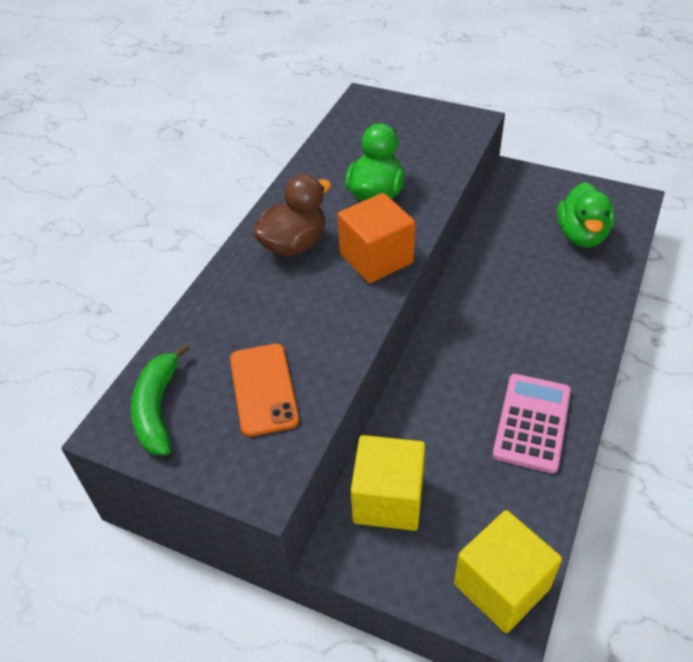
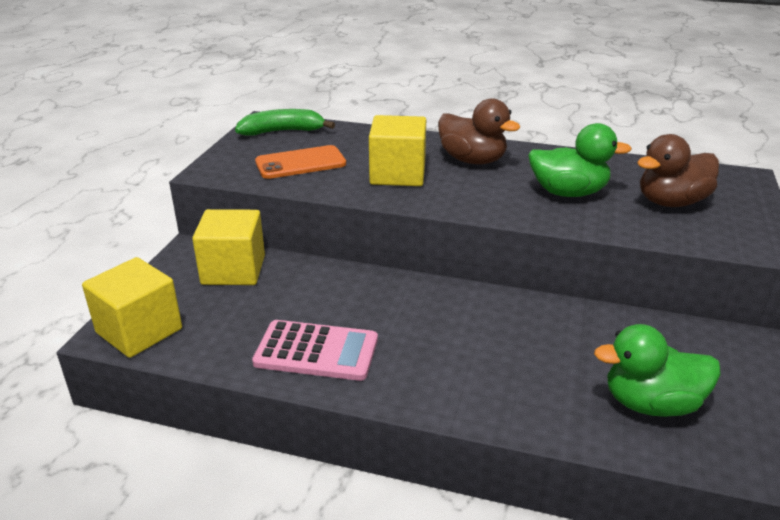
camera: 80 degrees right, 15 degrees down
orange cube [338,193,415,283] -> none
none -> yellow cube [369,115,426,186]
none -> brown duck [637,134,719,207]

